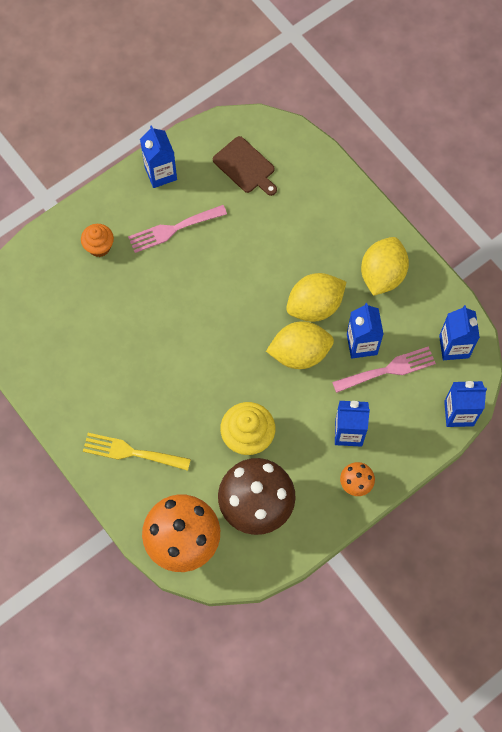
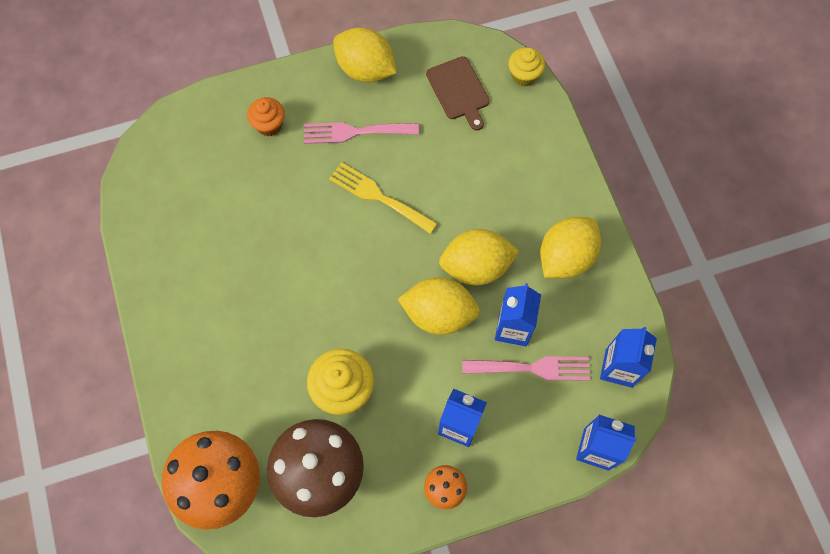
camera: 20 degrees right, 0 degrees up
yellow fork [83,433,191,471] -> yellow fork moved to [329,162,438,234]
blue carton [140,125,177,188] -> yellow lemon [333,27,397,82]
none -> yellow cupcake [508,47,545,87]

